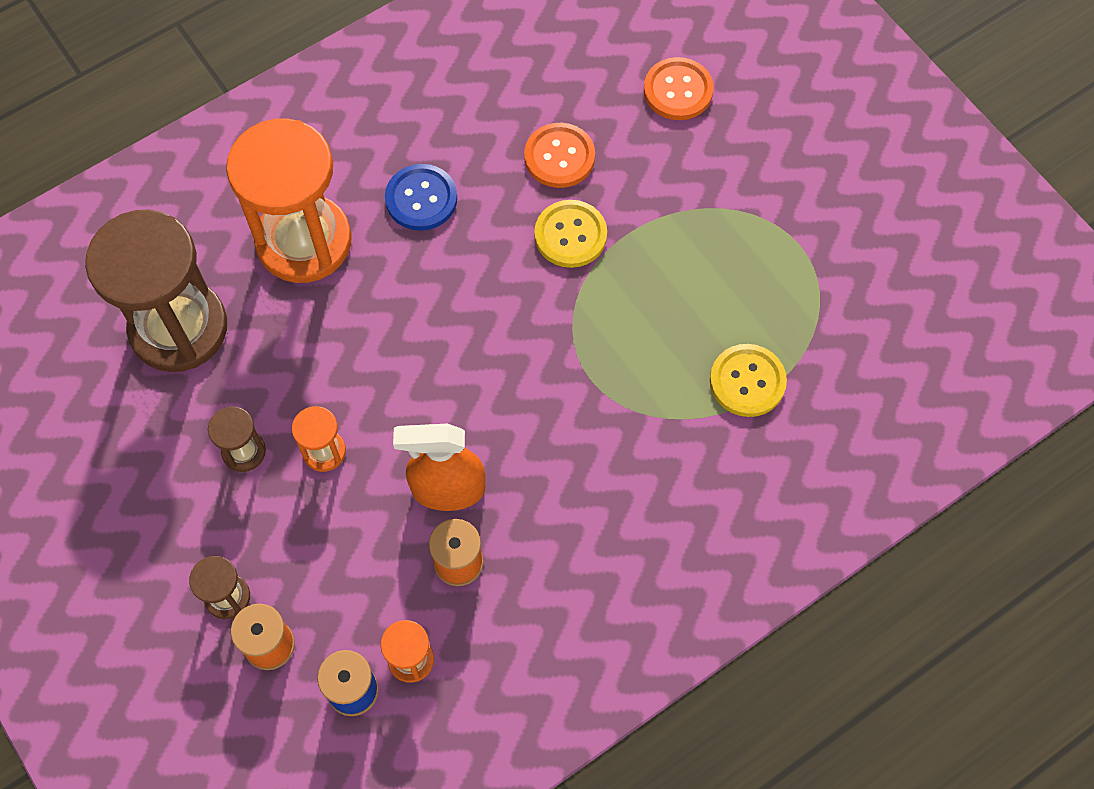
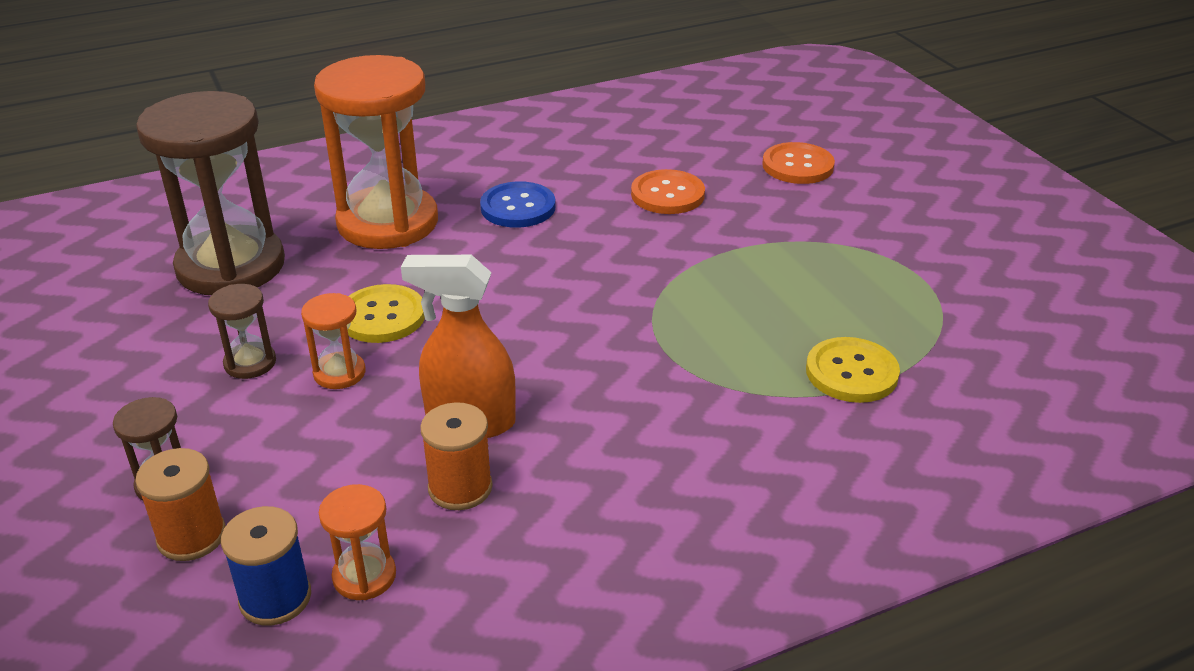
camera: 10 degrees right, 30 degrees down
yellow button [534,200,607,268] -> yellow button moved to [348,284,425,343]

